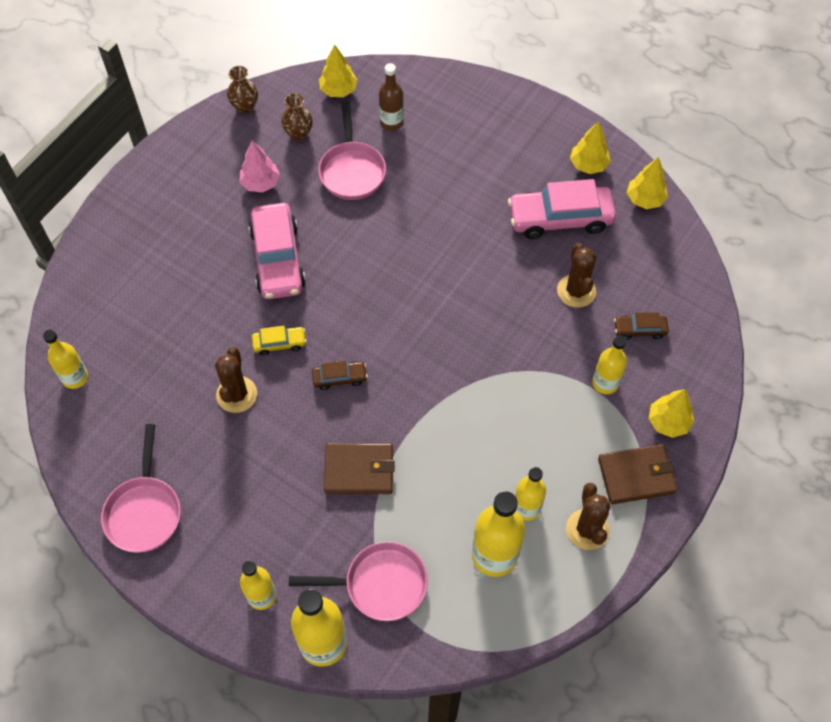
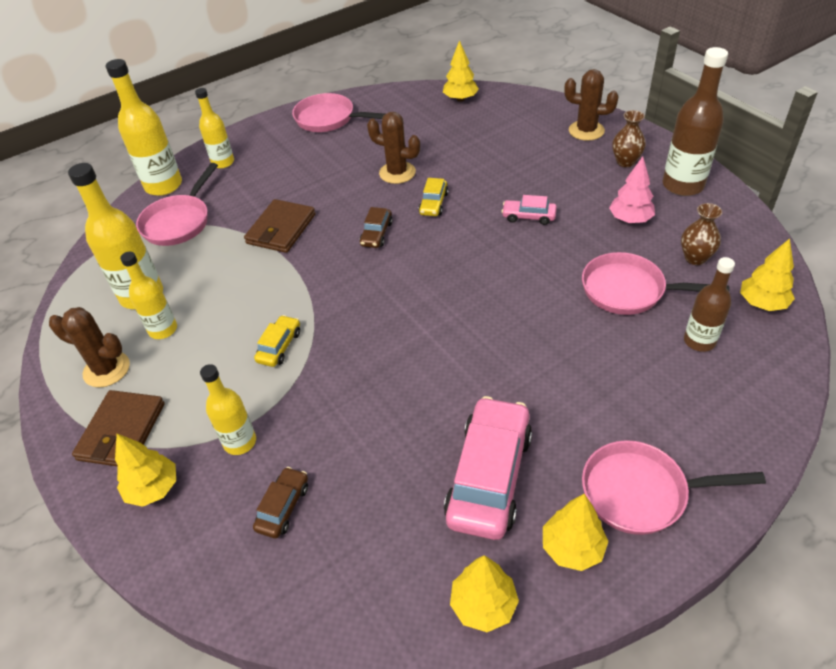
camera: 115 degrees right, 15 degrees down
yellow bottle [43,330,88,389] -> yellow tree [443,40,479,102]
brown vase [227,66,258,114] -> brown vase moved to [612,110,646,167]
pink car [249,203,306,299] -> pink car [502,195,557,225], size x0.49
brown cactus [557,243,596,308] -> brown cactus moved to [564,69,619,141]
none -> yellow car [254,315,300,367]
none -> pink pan [582,440,766,535]
none -> brown bottle [662,47,728,196]

